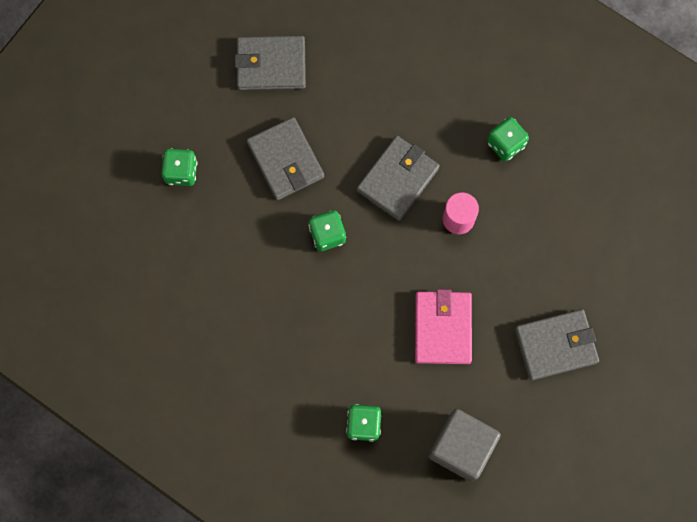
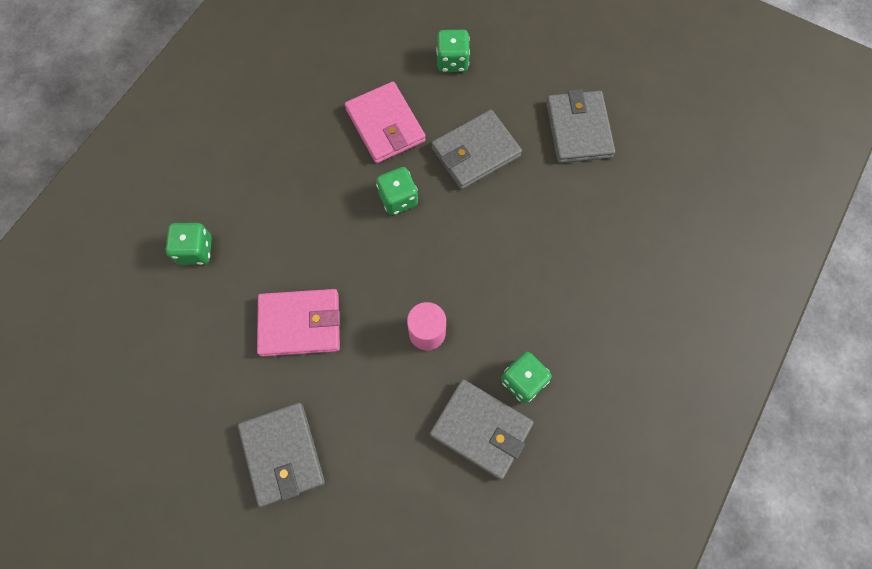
camera: 85 degrees right, 5 degrees down
grey wallet [357,136,440,221] -> grey wallet moved to [430,379,534,480]
grey cube [428,409,501,482] -> none
none -> pink wallet [345,82,426,163]

